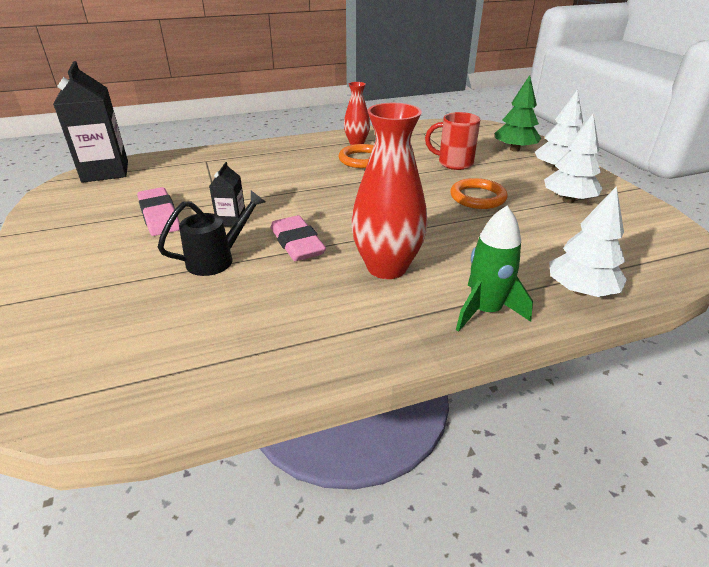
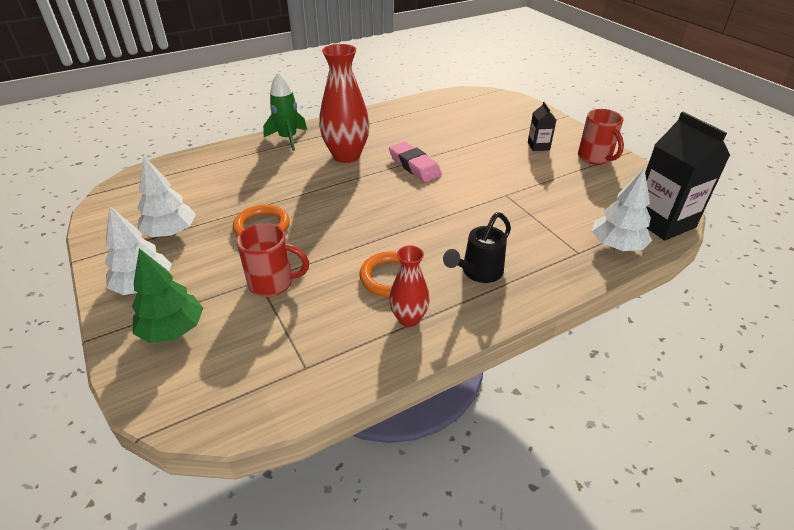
camera: 170 degrees right, 5 degrees up
pink eraser [137,187,180,236] -> none
black watering can [158,191,266,276] -> black watering can moved to [443,212,511,283]
black carton [209,162,245,227] -> black carton moved to [528,101,556,151]
white tree [549,186,627,297] -> white tree moved to [592,168,652,251]
none -> red mug [578,109,624,165]

